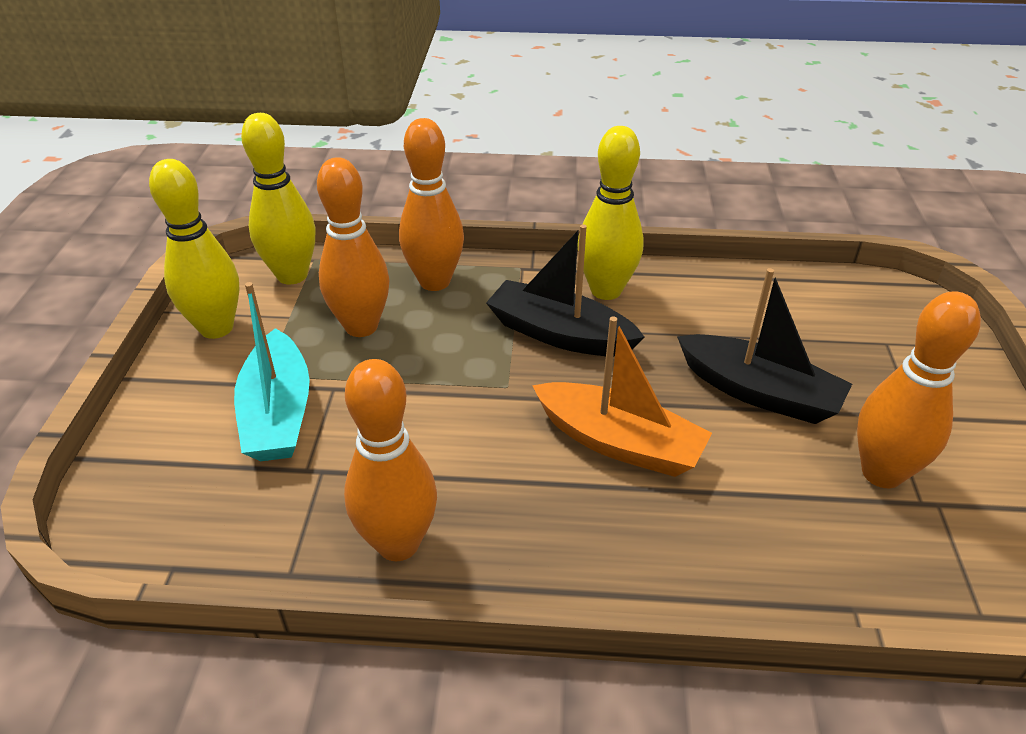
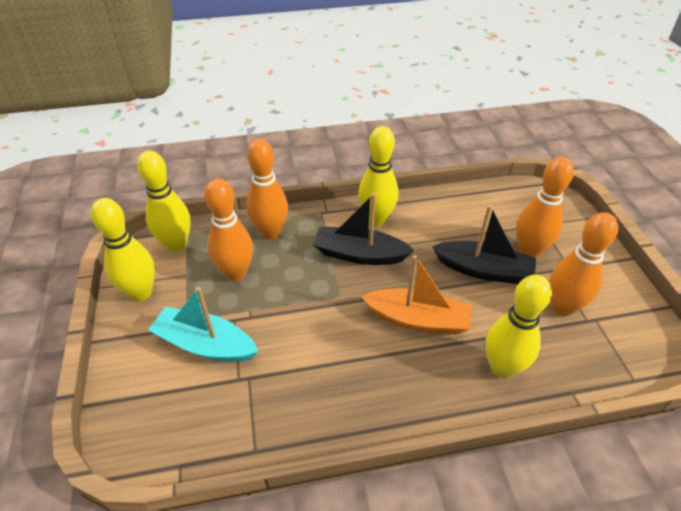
camera: 15 degrees left, 5 degrees up
turquoise boat [234,282,310,461] -> turquoise boat turned 135 degrees clockwise [148,287,259,362]
orange bowling pin [344,359,437,561] -> orange bowling pin moved to [516,157,574,258]
none -> yellow bowling pin [485,275,552,379]

